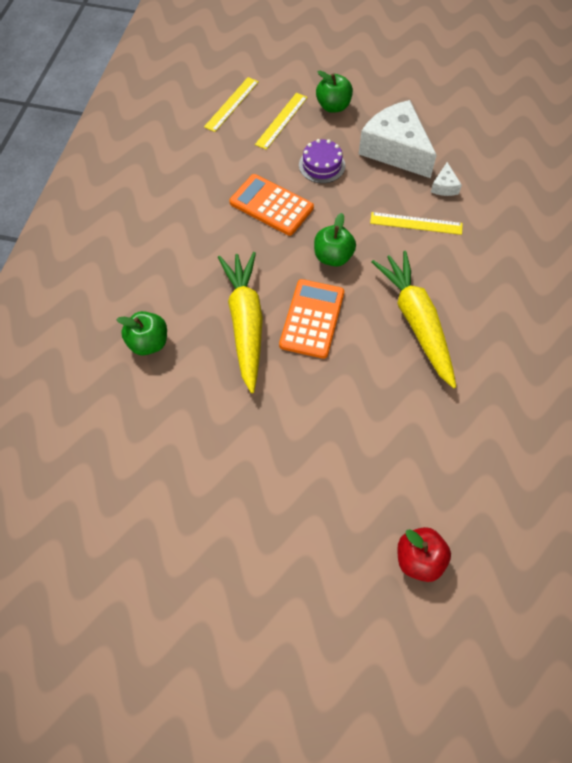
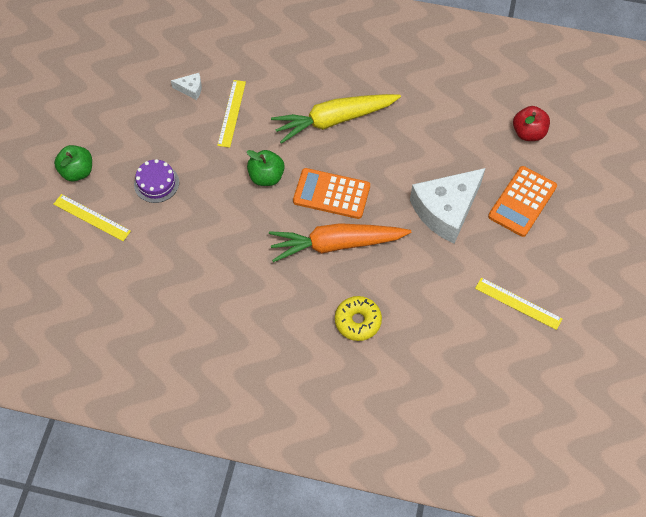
camera: 90 degrees left, 0 degrees up
green apple [116,311,167,356] -> yellow donut [335,296,382,341]
yellow ruler [204,77,259,132] -> yellow ruler moved to [475,278,563,330]
yellow carrot [218,252,263,393] -> orange carrot [269,223,411,262]
orange calculator [229,174,314,236] -> orange calculator moved to [488,166,557,237]
white cheese [359,100,437,178] -> white cheese moved to [410,168,485,243]

